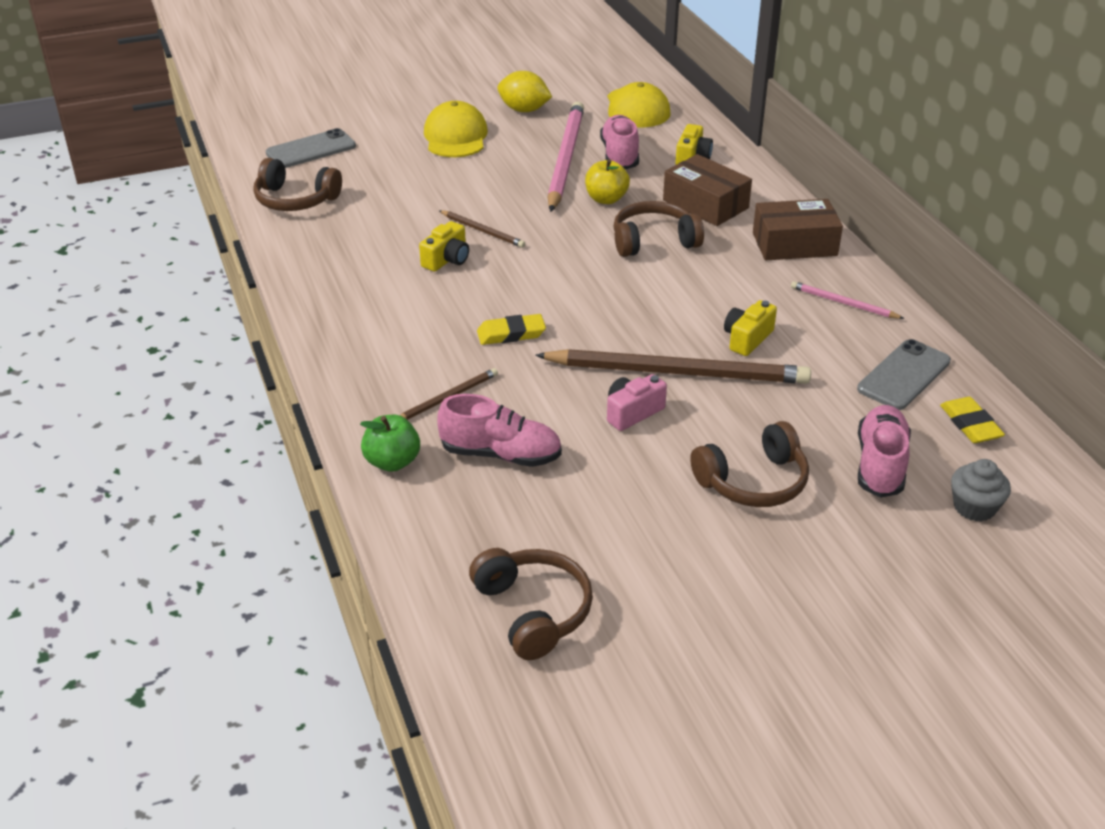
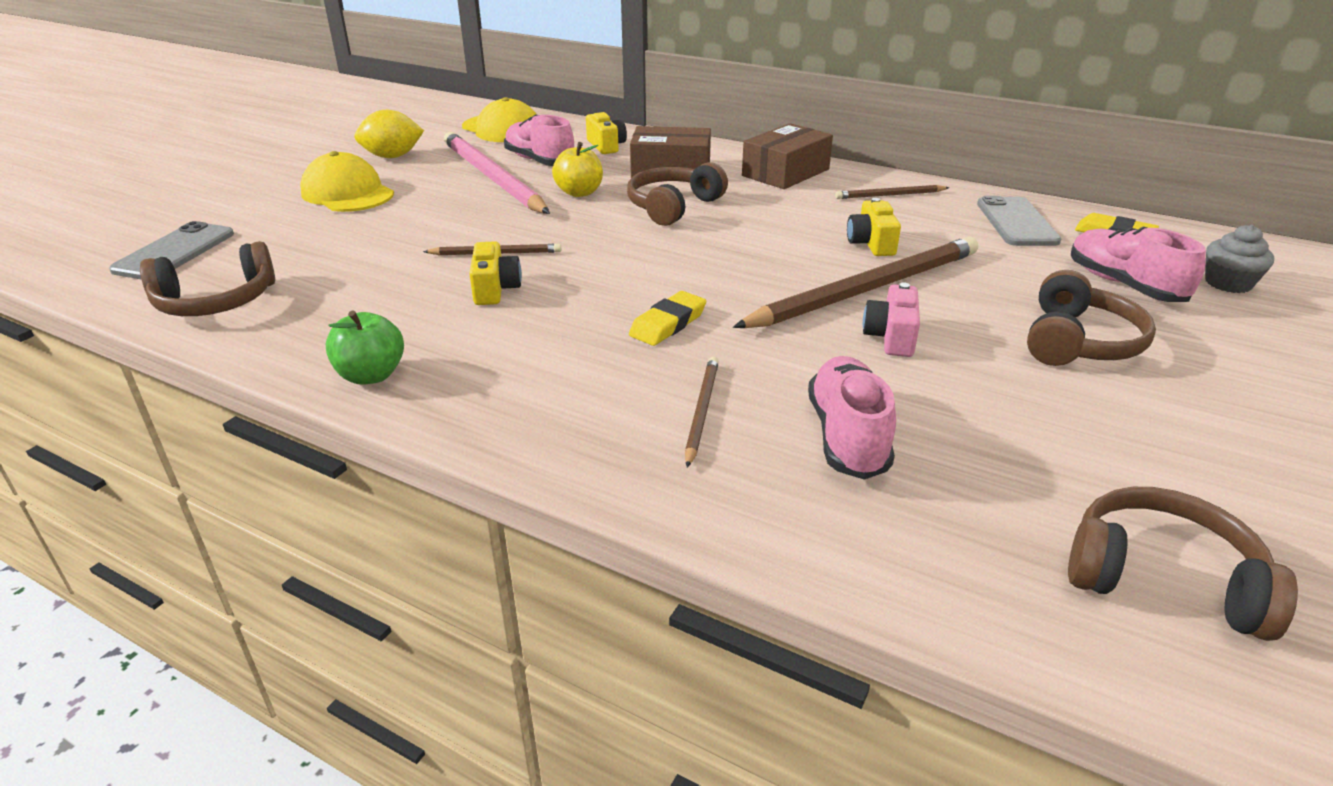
camera: 40 degrees left, 5 degrees down
green apple [360,415,420,472] -> green apple moved to [326,311,404,385]
pink shoe [437,394,562,467] -> pink shoe turned 60 degrees counterclockwise [808,356,896,480]
pink pencil [791,281,904,319] -> brown pencil [835,185,950,199]

